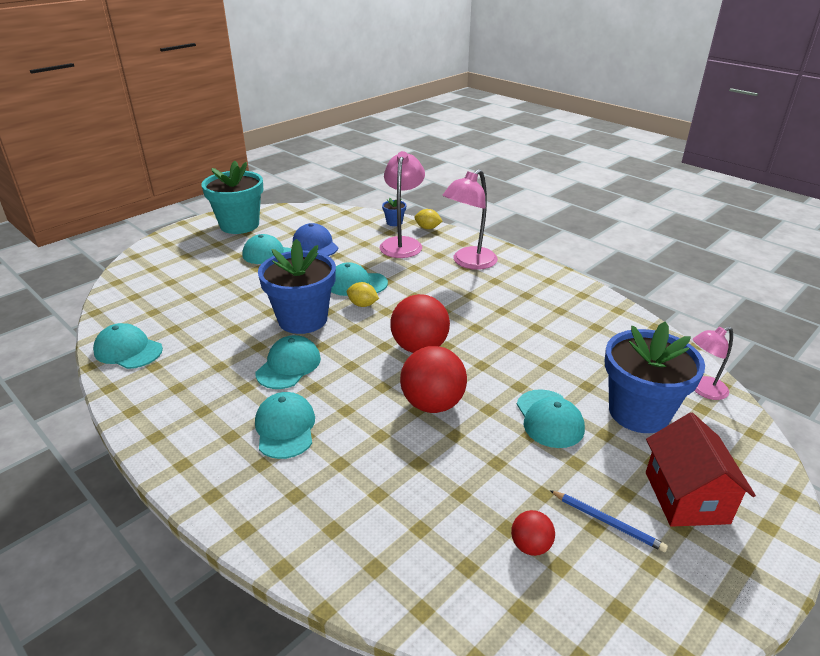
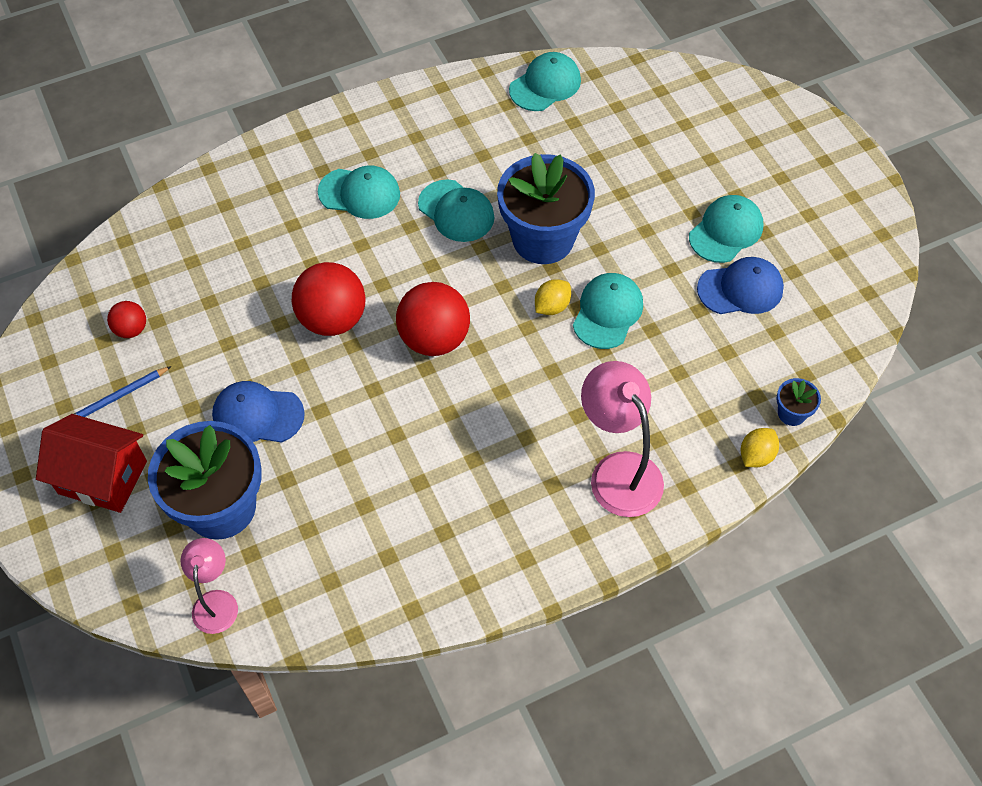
camera: 110 degrees right, 25 degrees up
turquoise flower pot [202,161,263,234] -> none
pink lamp [380,151,425,258] -> none
turquoise cap [517,389,585,448] -> blue cap [212,381,305,443]

